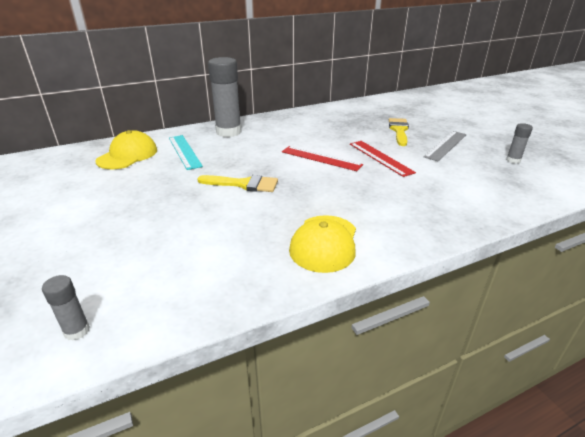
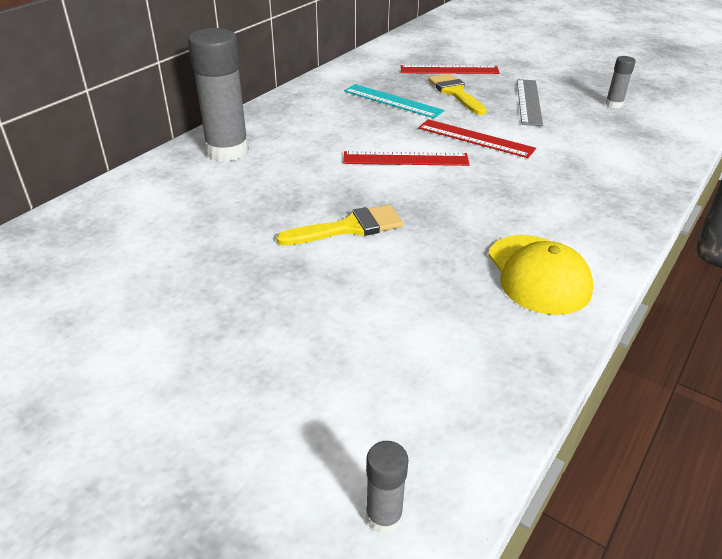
camera: 30 degrees left, 5 degrees up
yellow cap [95,130,157,169] -> none
turquoise ruler [169,135,203,170] -> turquoise ruler moved to [344,84,445,118]
none -> red ruler [401,65,500,74]

